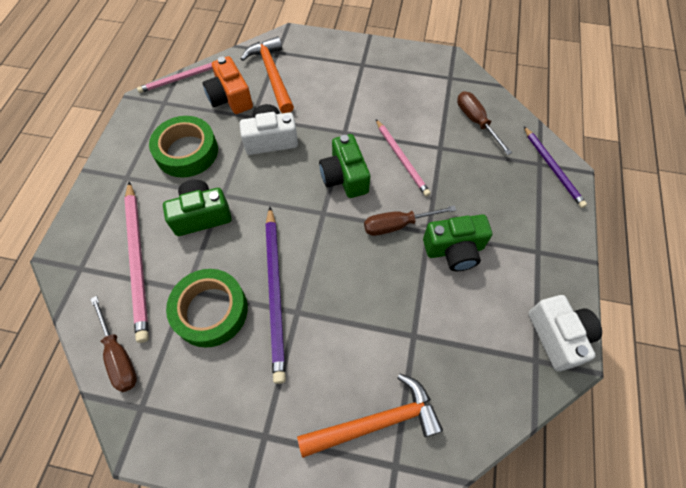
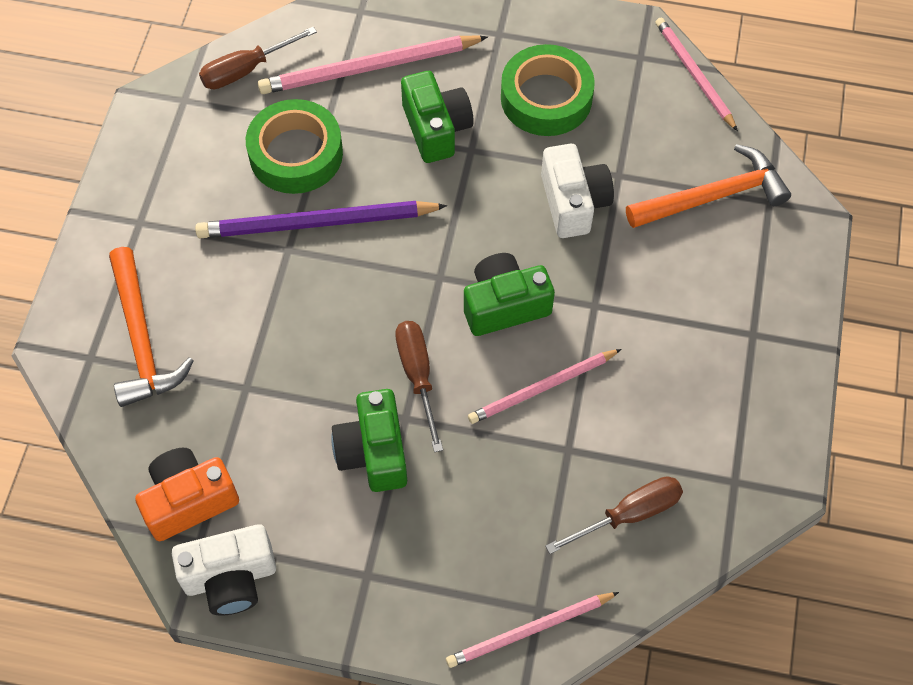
camera: 90 degrees right, 0 degrees up
orange camera [203,56,253,114] -> orange camera moved to [135,448,239,541]
purple pencil [524,126,587,208] -> pink pencil [446,592,619,668]

